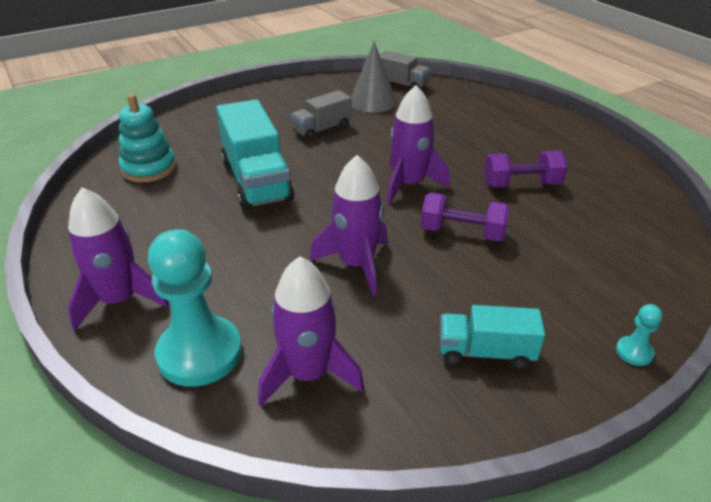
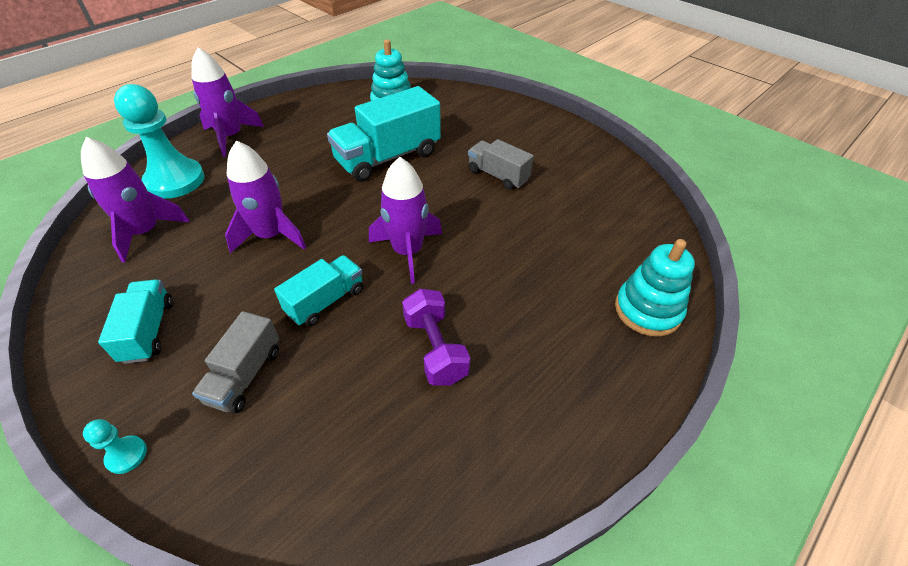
camera: 75 degrees right, 10 degrees up
grey cone [351,41,397,113] -> none
grey truck [379,51,431,89] -> grey truck moved to [192,311,279,413]
purple dumbbell [421,192,510,241] -> turquoise truck [274,255,363,326]
none -> turquoise stacking toy [615,239,695,337]

